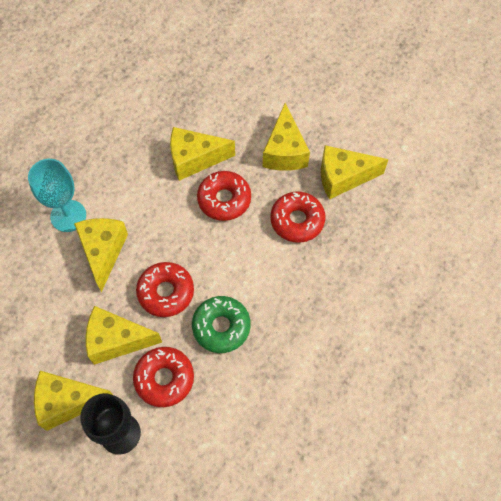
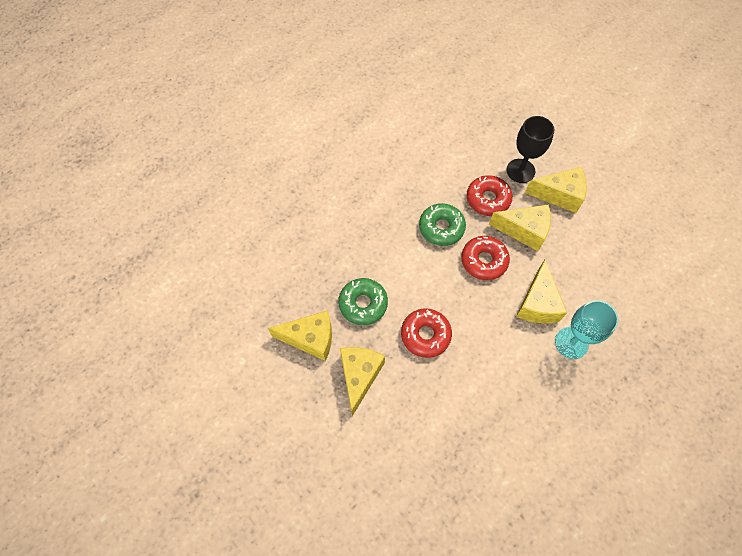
camera: 170 degrees left, 0 degrees up
yellow cheese [170,127,235,181] -> none
red donut [270,191,325,243] -> green donut [338,278,388,325]

